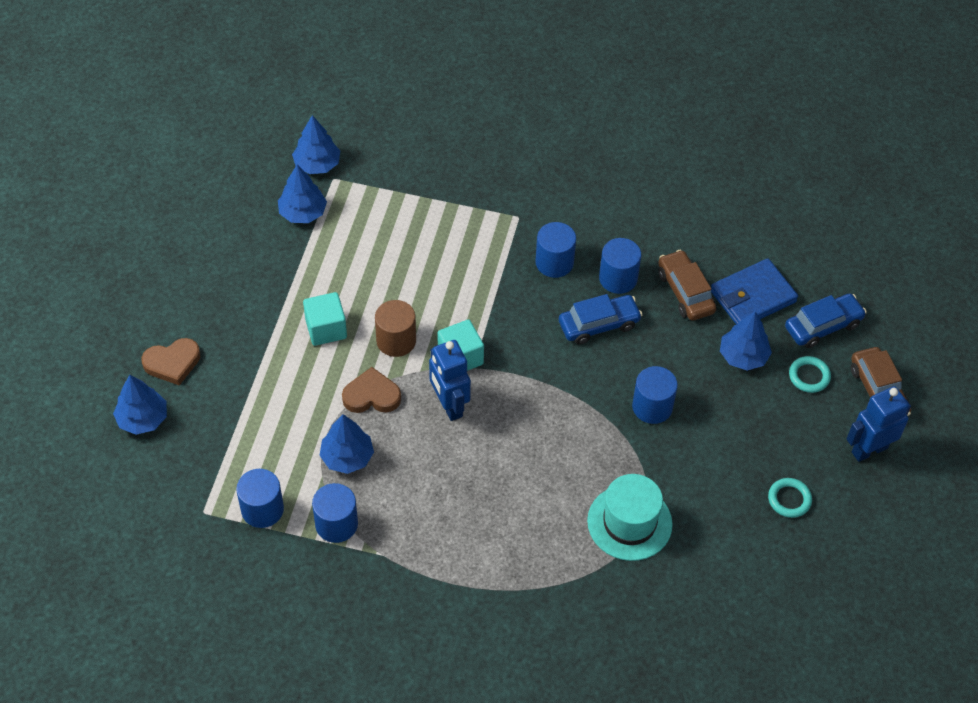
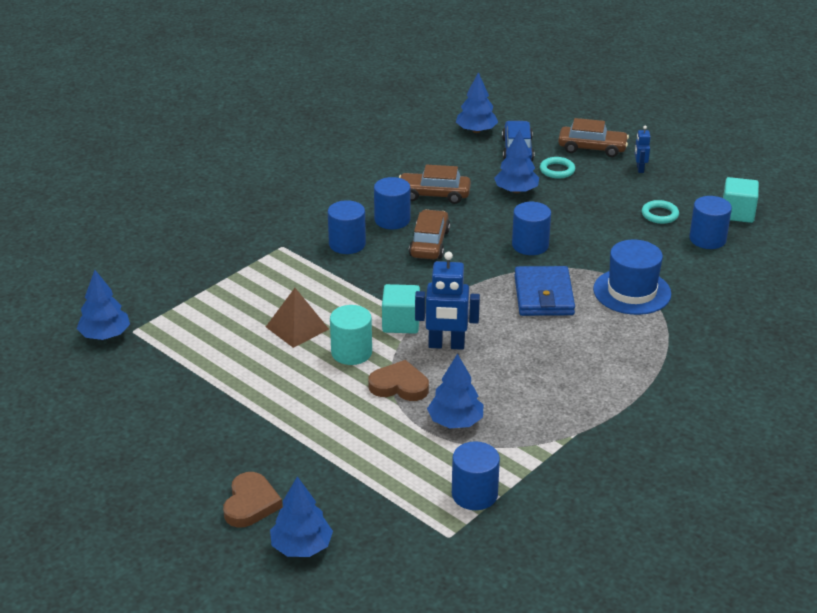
camera: 60 degrees left, 20 degrees down
blue tree [278,165,327,223] -> blue tree moved to [456,72,498,133]
turquoise cube [303,292,347,346] -> turquoise cube moved to [723,177,759,223]
blue cylinder [312,483,358,543] -> blue cylinder moved to [689,196,732,249]
brown heart [342,367,401,413] -> brown heart turned 75 degrees clockwise [368,360,429,401]
brown cylinder [375,300,416,357] -> turquoise cylinder [330,305,372,365]
blue car [559,294,642,345] -> brown car [409,209,450,259]
turquoise hat [587,474,673,561] -> blue hat [593,240,671,315]
blue wallet [711,258,798,325] -> blue wallet moved to [514,266,575,316]
blue robot [847,386,911,462] -> blue robot [635,126,650,173], size x0.52
none -> brown pyramid [266,288,329,348]

